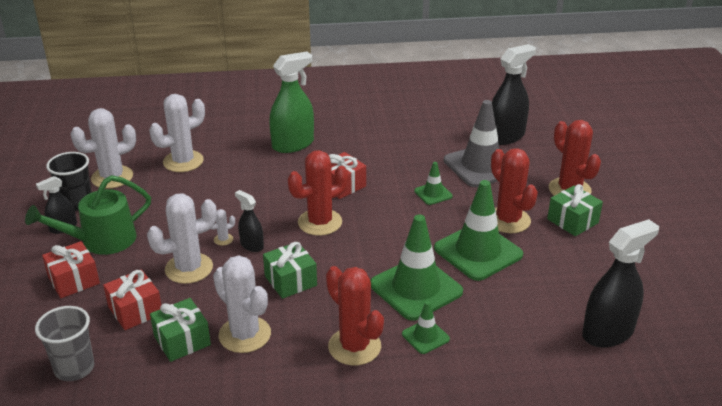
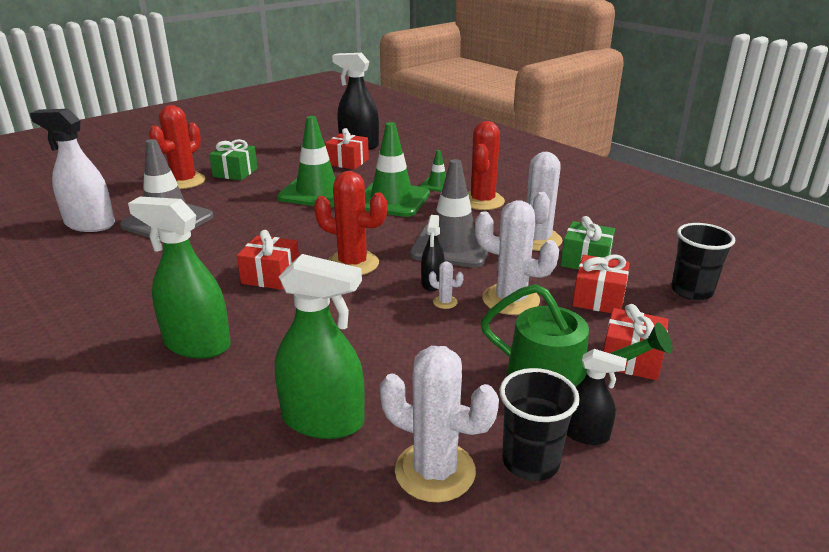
camera: 125 degrees left, 5 degrees down
grey cup [35,306,94,381] -> black cup [671,223,735,300]
white cactus [149,94,205,172] -> green spray bottle [275,254,365,439]
green gift [263,242,317,299] -> grey traffic cone [410,159,494,268]
green traffic cone [414,162,453,205] -> none
red cactus [491,148,538,233] -> none
black spray bottle [492,44,536,145] -> white spray bottle [30,109,115,232]
none -> red gift [325,128,369,170]

